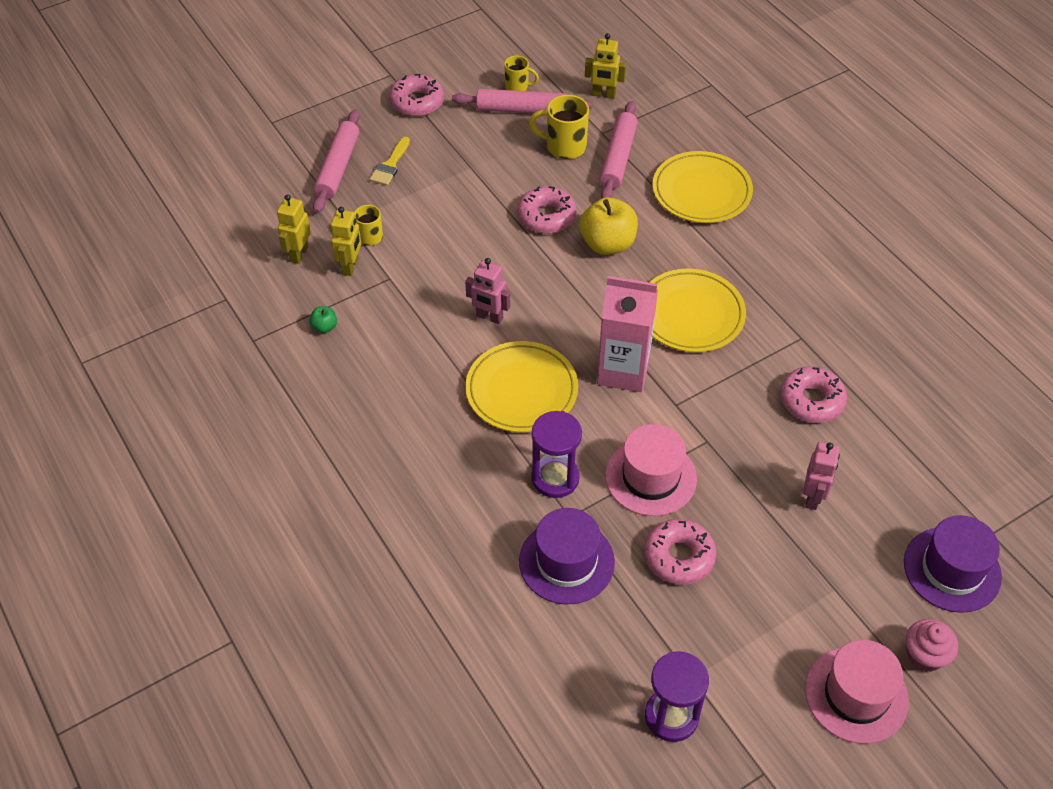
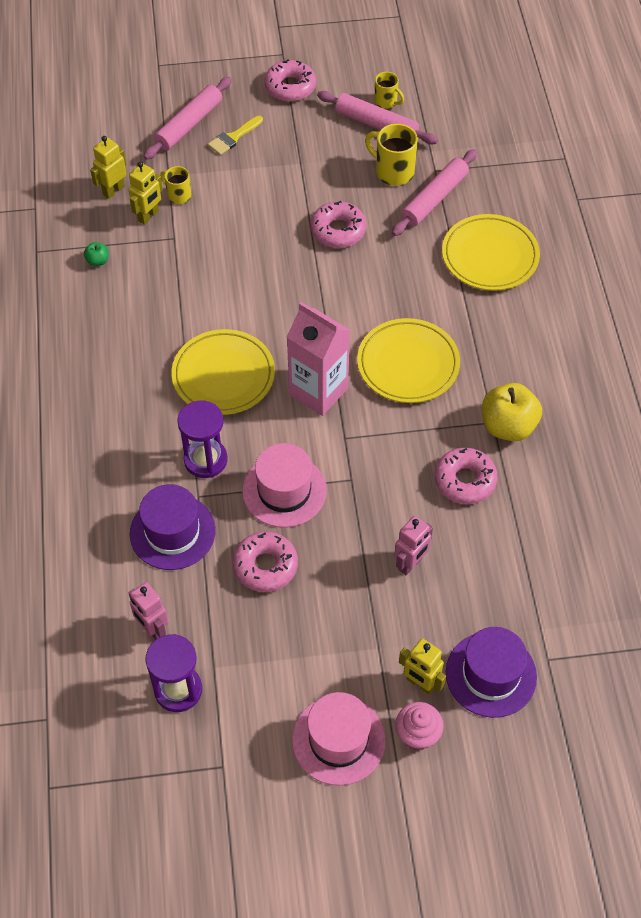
camera: 25 degrees right, 5 degrees up
pink robot [465,258,510,324] -> pink robot moved to [129,582,169,640]
yellow apple [579,197,638,255] -> yellow apple moved to [482,383,542,441]
yellow robot [585,33,626,99] -> yellow robot moved to [399,638,446,695]

